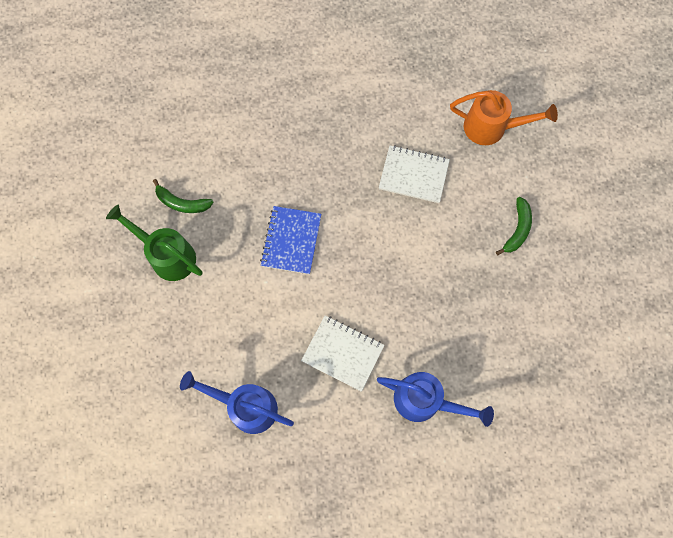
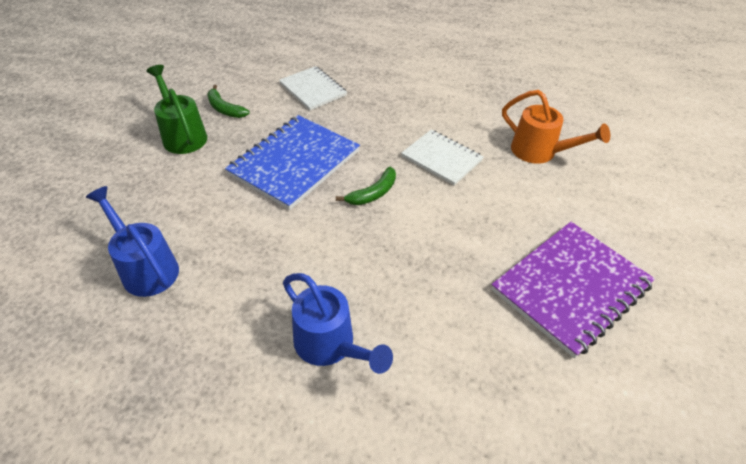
camera: 25 degrees right, 25 degrees down
blue notebook [260,206,321,274] -> blue notebook [225,115,360,210], size x1.62
white notebook [301,316,384,392] -> white notebook moved to [279,66,347,110]
green banana [496,197,532,255] -> green banana moved to [336,167,396,205]
none -> purple notebook [491,222,655,358]

